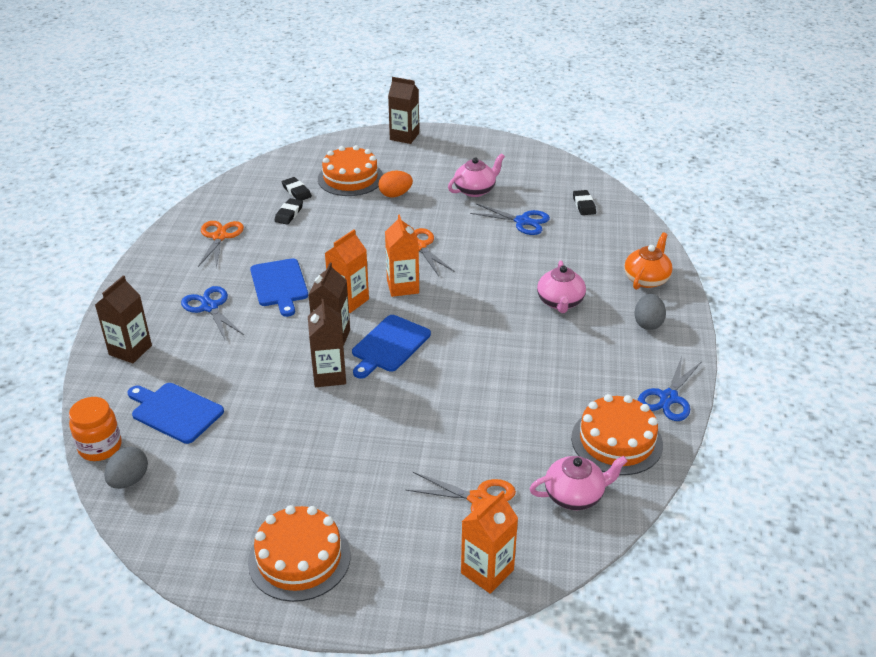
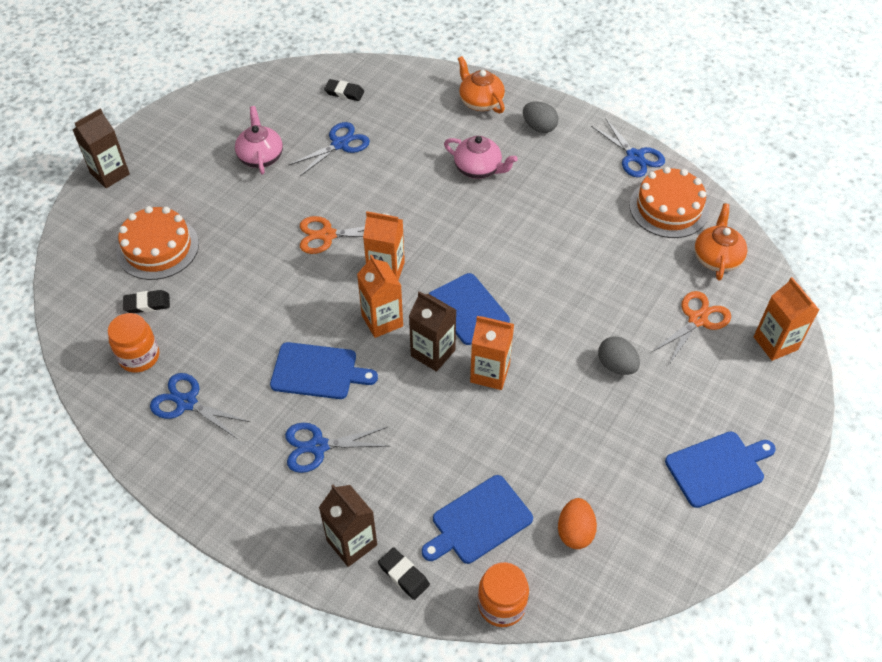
camera: 65 degrees left, 15 degrees up
grey egg [104,447,148,489] -> grey egg moved to [598,337,640,375]
orange scissors [198,221,244,268] -> blue scissors [150,373,250,439]
orange cake [248,505,350,602] -> blue cutting board [665,431,776,508]
black eraser [274,198,303,225] -> black eraser moved to [378,547,430,600]
brown carton [308,299,346,387] -> orange carton [470,316,514,390]
orange egg [378,171,413,197] -> orange egg moved to [558,498,597,549]
pink teapot [530,456,628,510] -> orange teapot [694,203,748,281]
none -> orange jar [108,313,159,373]

